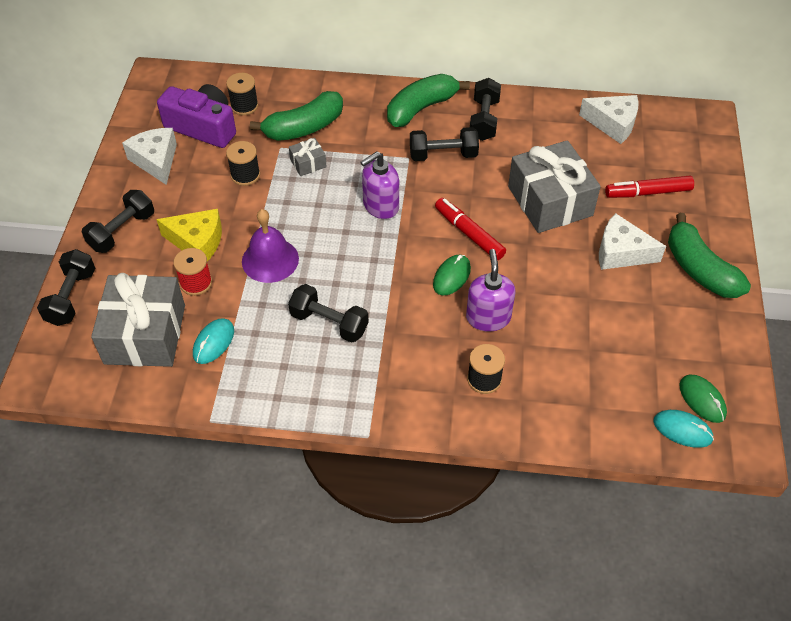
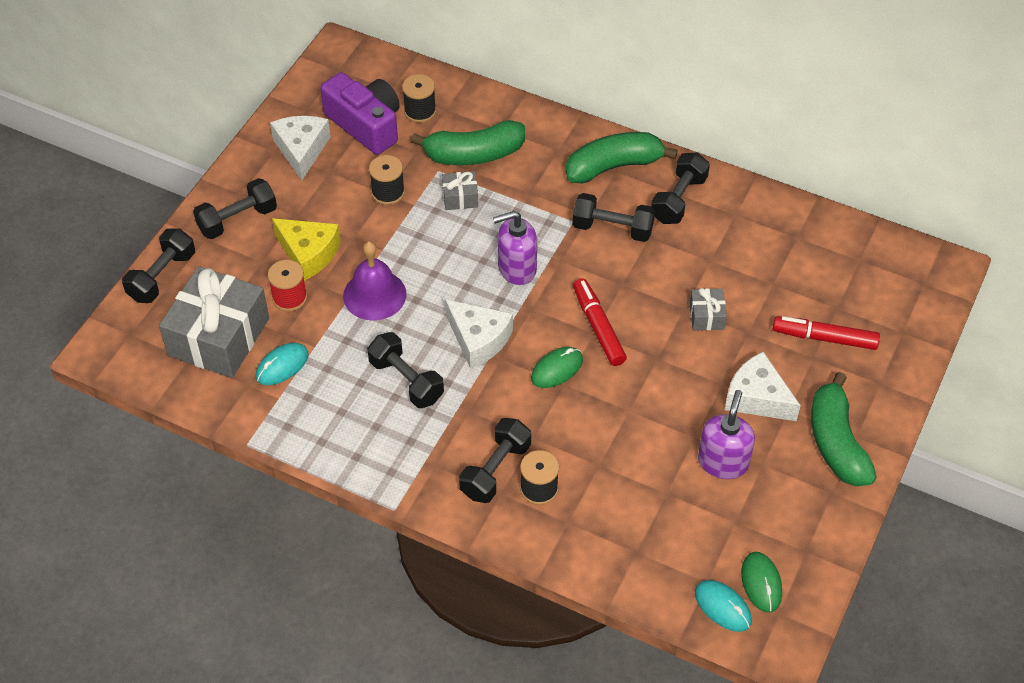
camera: 20 degrees right, 0 degrees up
purple soap dispenser [466,249,515,332] -> purple soap dispenser moved to [698,390,755,479]
grey gift [508,140,601,233] -> grey gift [689,288,727,330], size x0.44
white cheese [579,95,639,144] -> white cheese moved to [445,299,513,369]
none -> black dumbbell [459,418,531,503]

